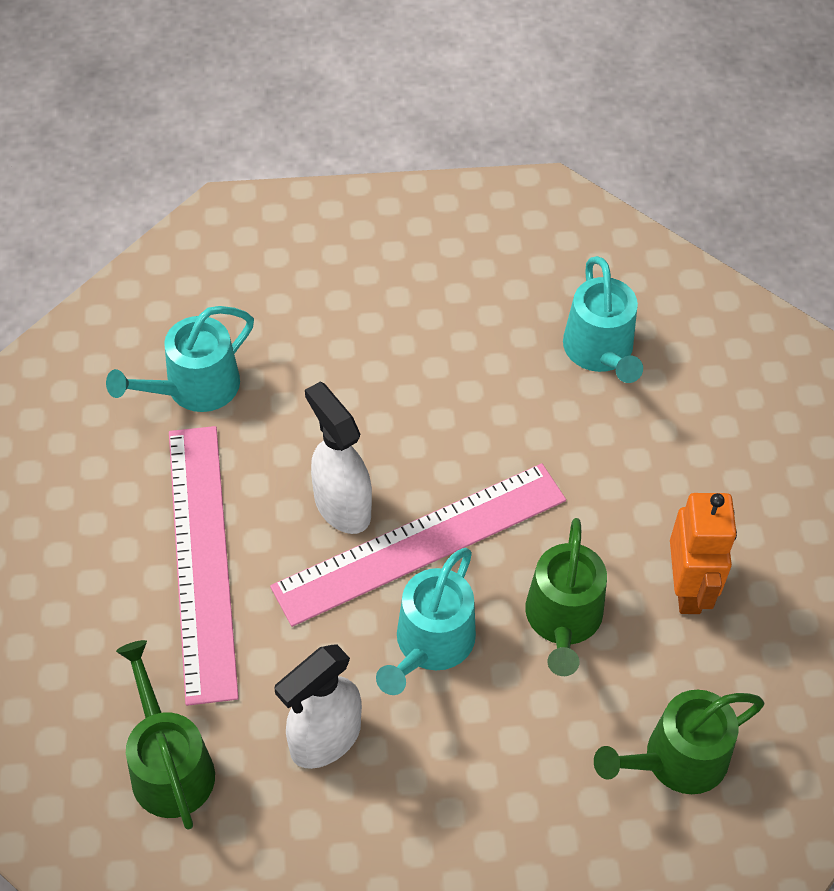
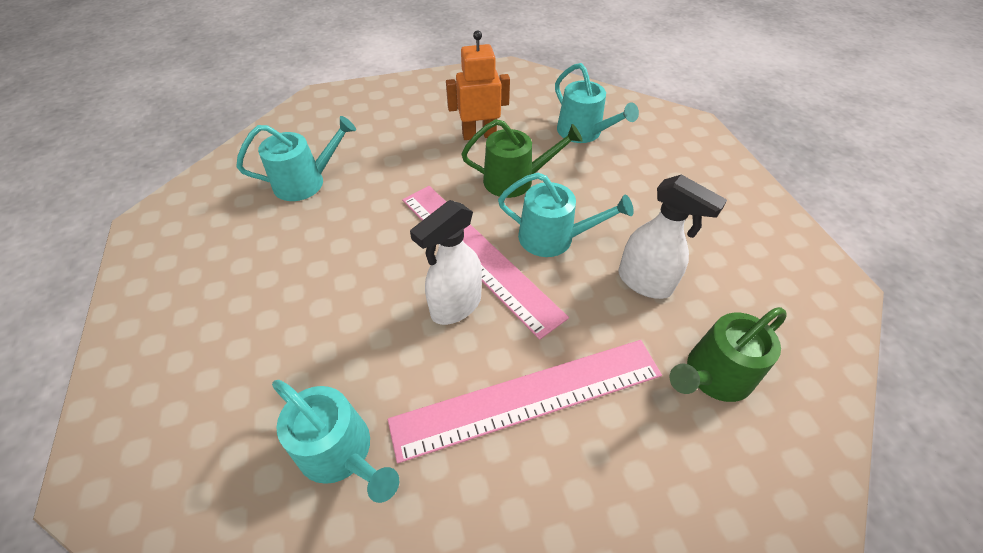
camera: 100 degrees left, 5 degrees down
green watering can [594,690,764,794] -> turquoise watering can [555,63,639,143]

